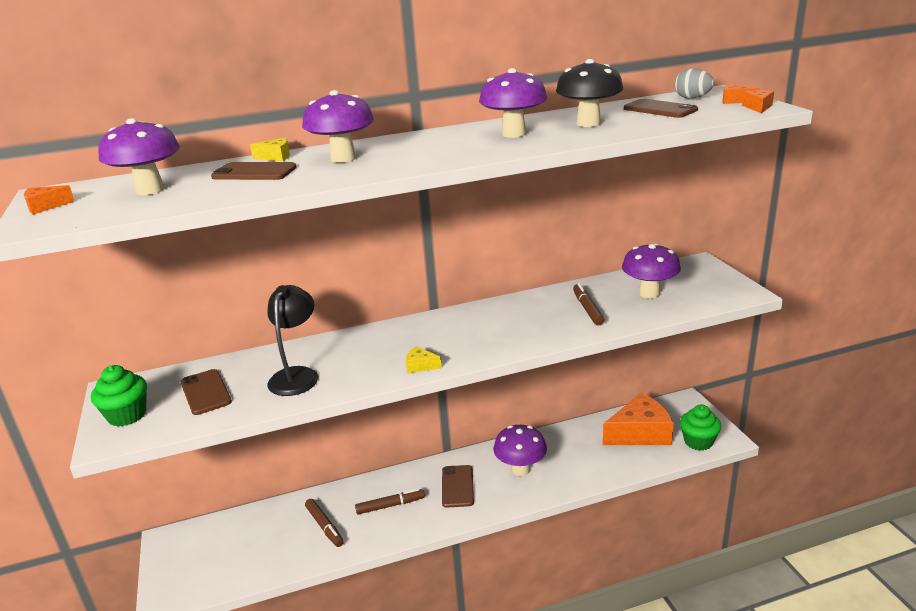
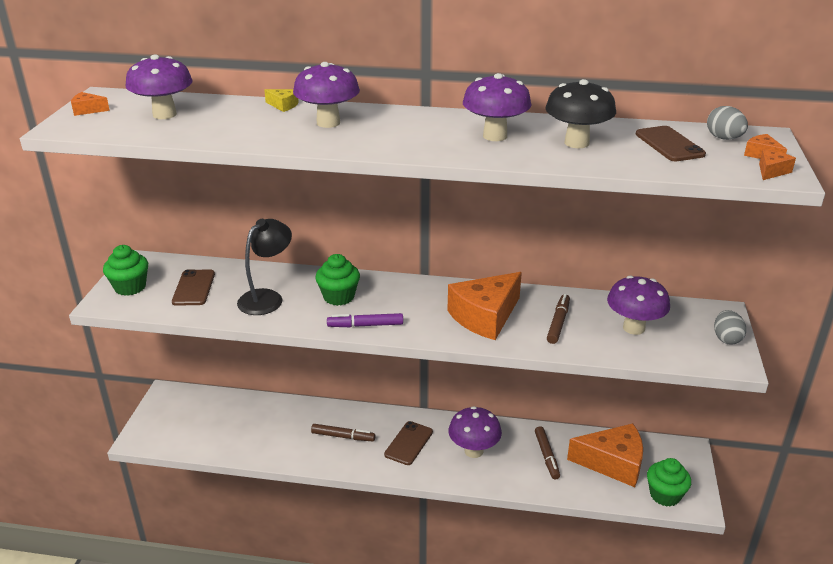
camera: 25 degrees right, 5 degrees up
brown phone [211,162,296,180] -> none
brown marker [305,499,344,547] -> brown marker moved to [535,426,560,480]
yellow cheese [406,346,442,373] -> purple marker [327,313,403,327]
none -> green cupcake [315,254,360,306]
none -> orange cheese [447,272,522,340]
none -> grey egg [714,310,746,345]

